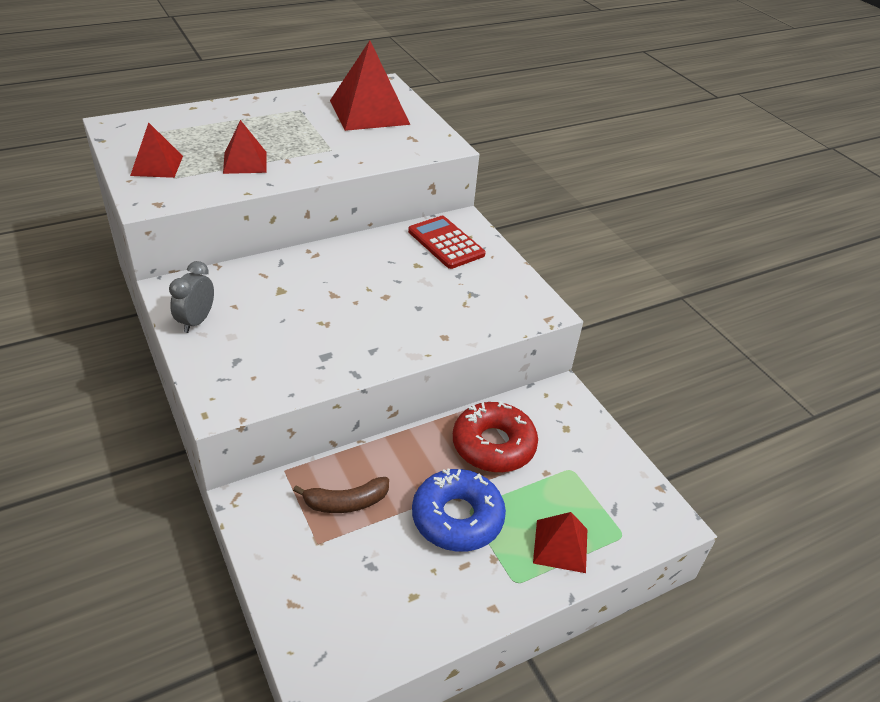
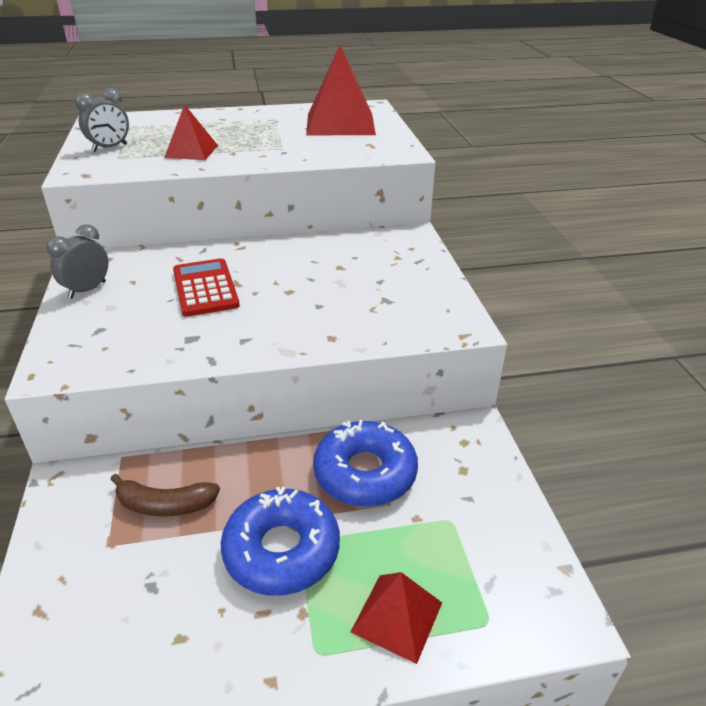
camera: 20 degrees right, 5 degrees down
red pyramid [130,123,183,178] -> grey clock [75,88,129,152]
red calculator [408,216,485,269] -> red calculator moved to [173,258,240,317]
red donut [453,401,538,473] -> blue donut [313,420,418,507]

